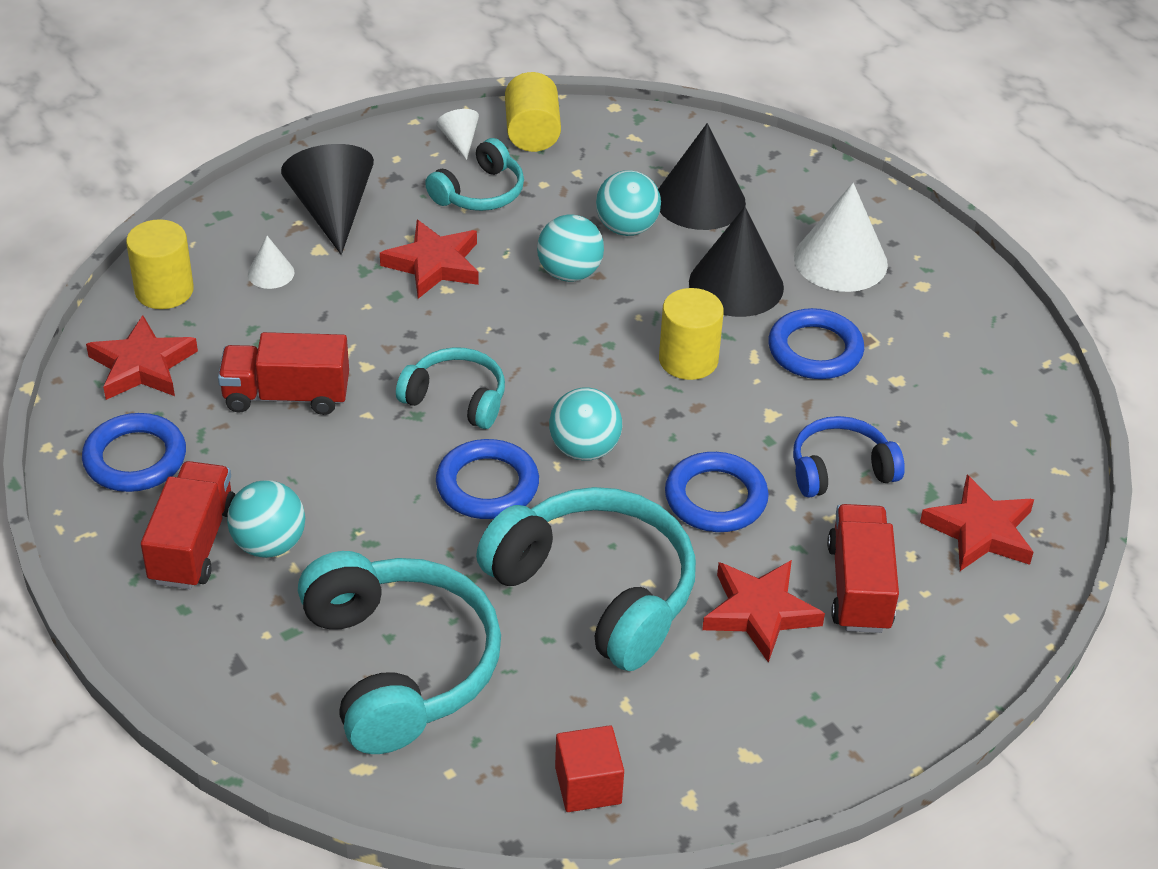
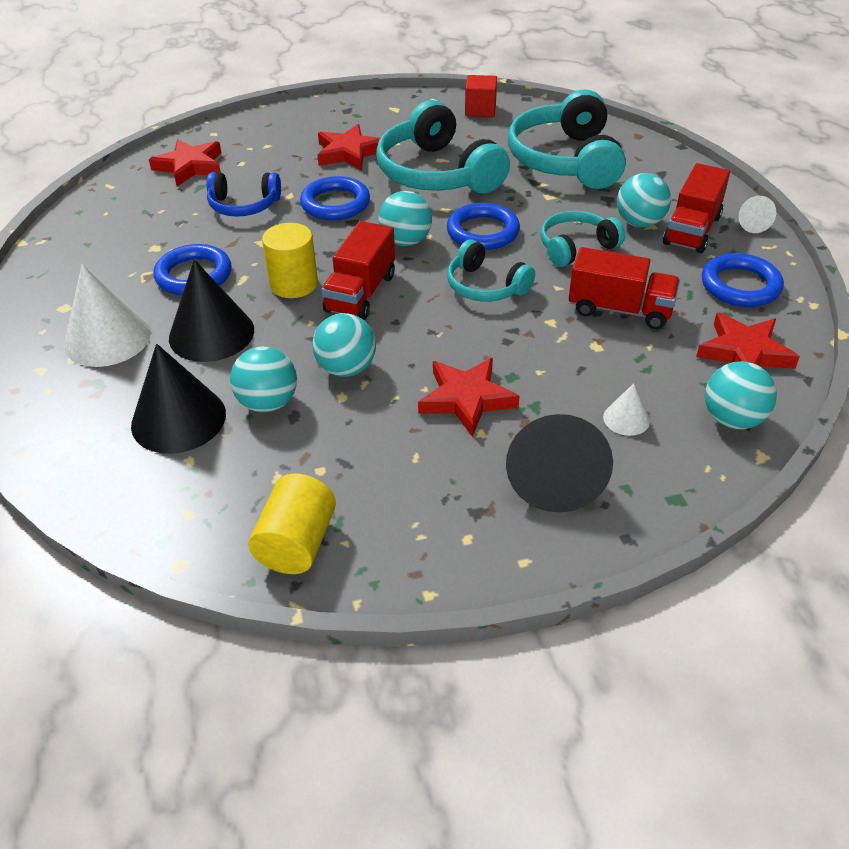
camera: 160 degrees left, 0 degrees up
yellow cylinder [126,219,194,309] -> turquoise ball [705,361,777,429]
turquoise headphones [425,138,524,211] -> turquoise headphones moved to [541,211,625,267]
white cone [437,109,479,160] -> white cone moved to [738,196,776,233]
red truck [827,504,899,633] -> red truck moved to [321,221,395,320]

